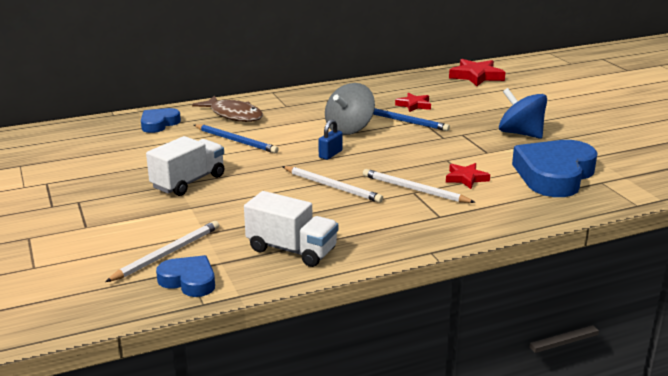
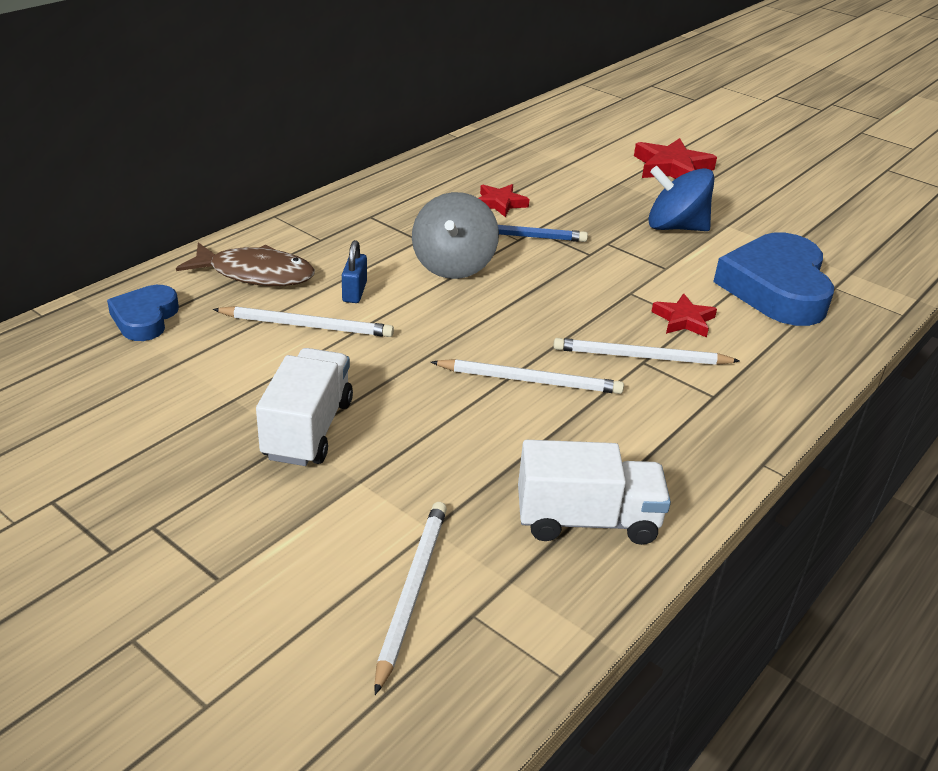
camera: 30 degrees left, 10 degrees up
blue heart [156,255,215,297] -> none
blue pencil [194,124,279,153] -> white pencil [213,306,394,337]
blue padlock [319,119,343,160] -> blue padlock moved to [342,240,367,303]
red star [449,59,506,86] -> red star moved to [634,138,717,179]

